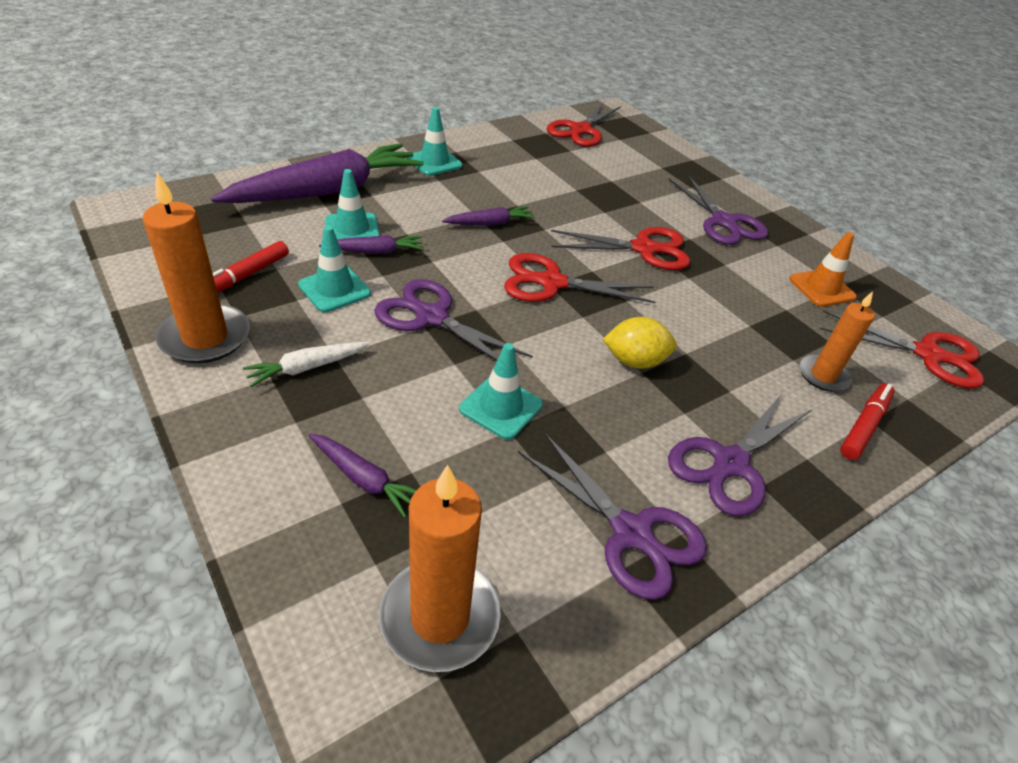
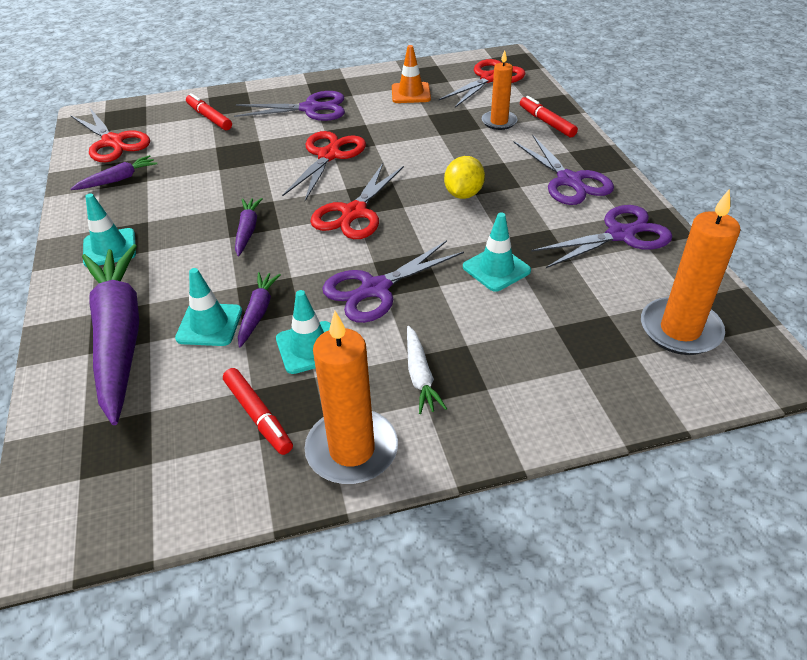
camera: 65 degrees left, 0 degrees up
purple carrot [308,434,416,518] -> purple carrot moved to [71,155,157,190]
none -> red marker [186,93,232,130]

